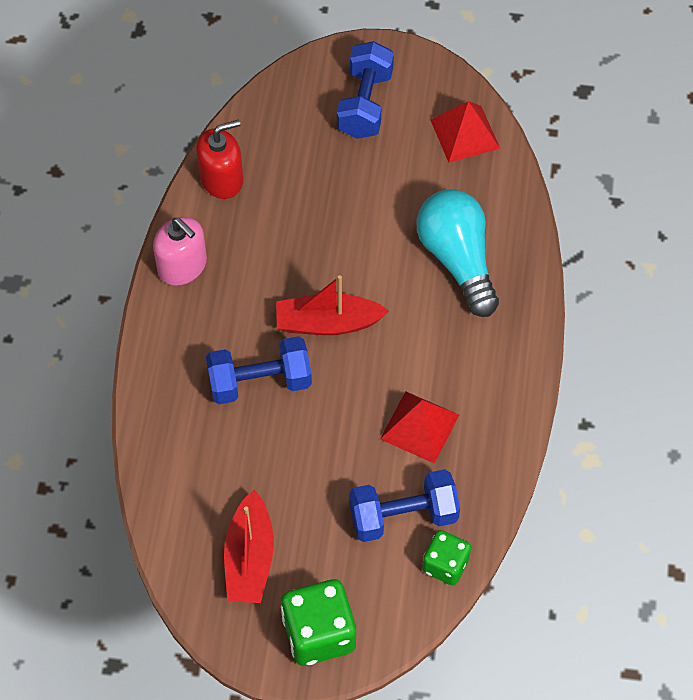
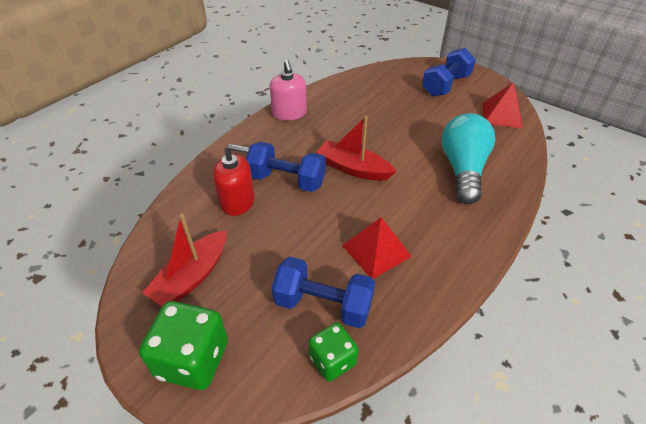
camera: 30 degrees right, 15 degrees down
red soap dispenser [196,120,243,199] -> red soap dispenser moved to [213,144,255,216]

